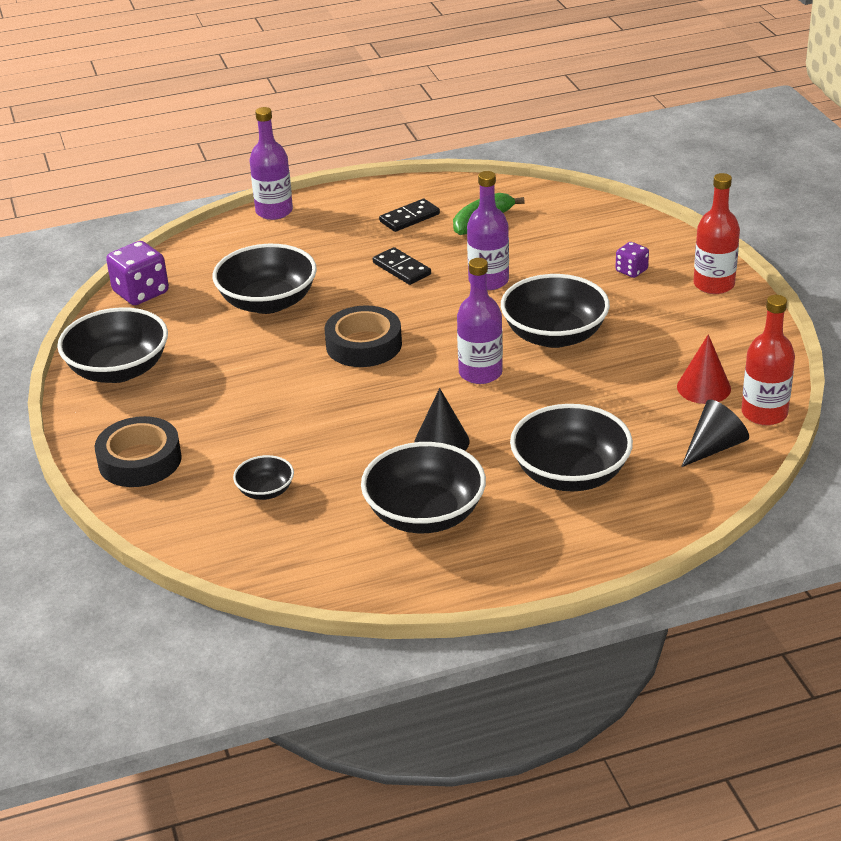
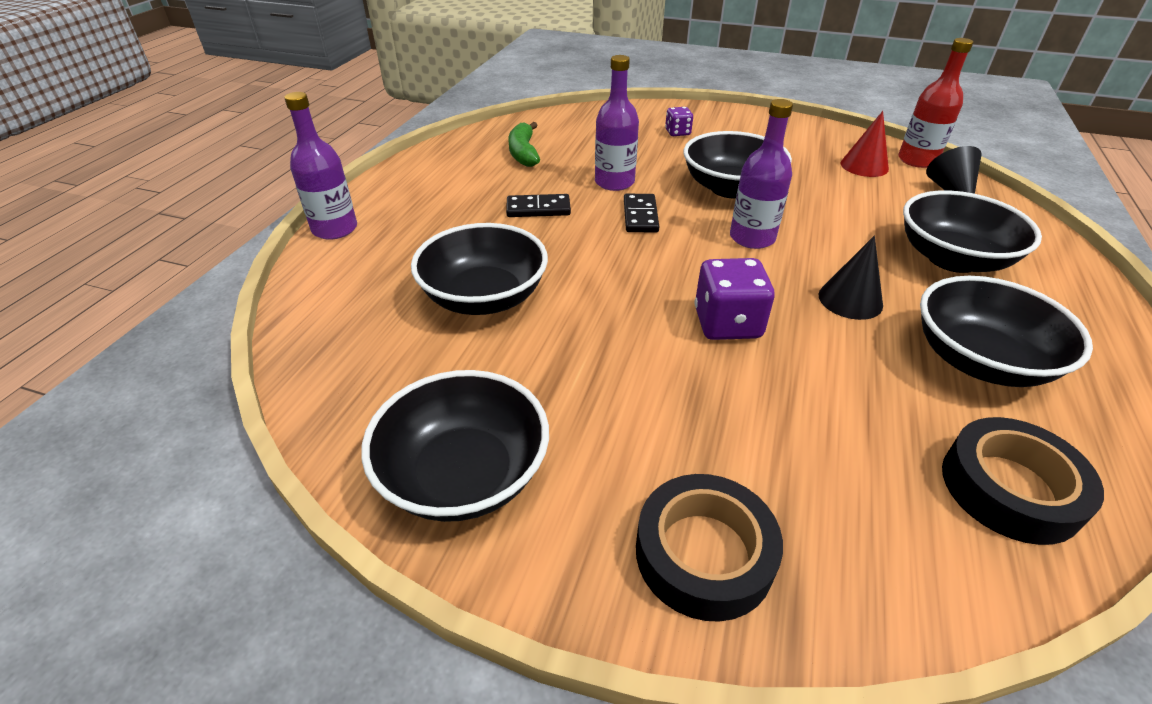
camera: 55 degrees left, 5 degrees up
purple dice [106,241,169,305] -> purple dice moved to [695,258,775,340]
black bowl [233,455,294,500] -> none
black tape [324,306,402,367] -> black tape moved to [942,417,1104,545]
black domino [379,199,440,232] -> black domino moved to [624,194,659,233]
red bottle [693,173,740,294] -> none

